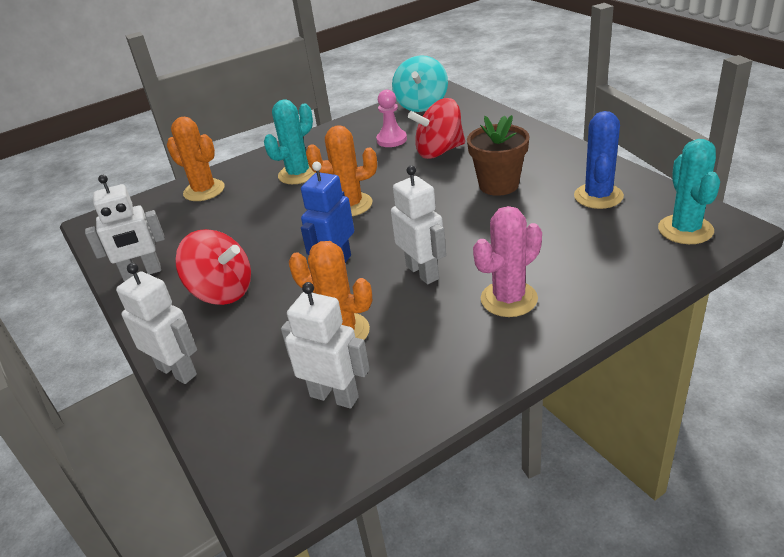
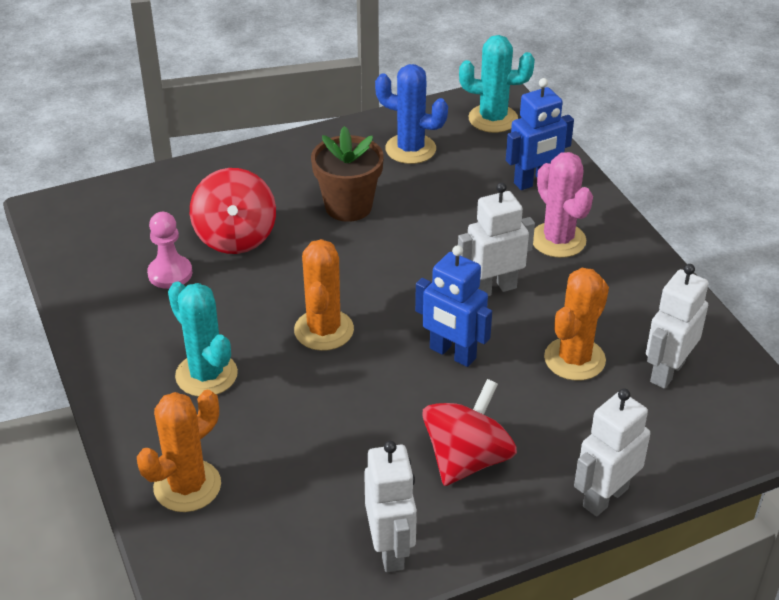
camera: 85 degrees left, 5 degrees up
turquoise spinning top [392,55,448,112] -> none
none -> blue robot [506,78,574,190]

